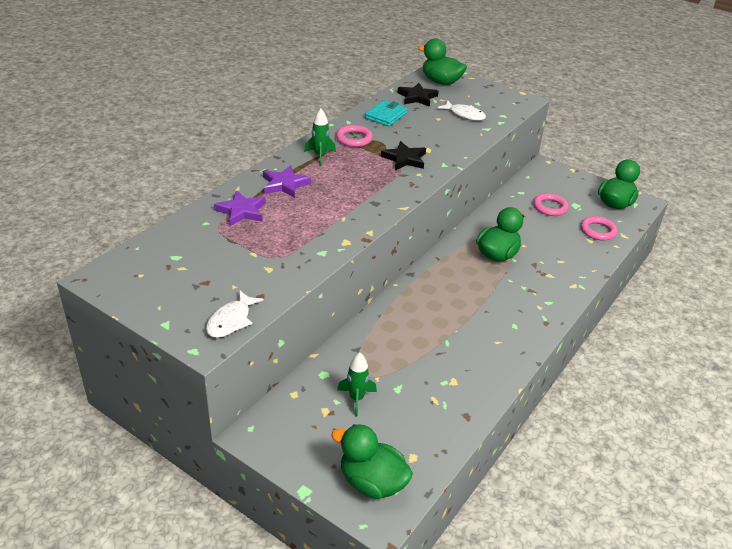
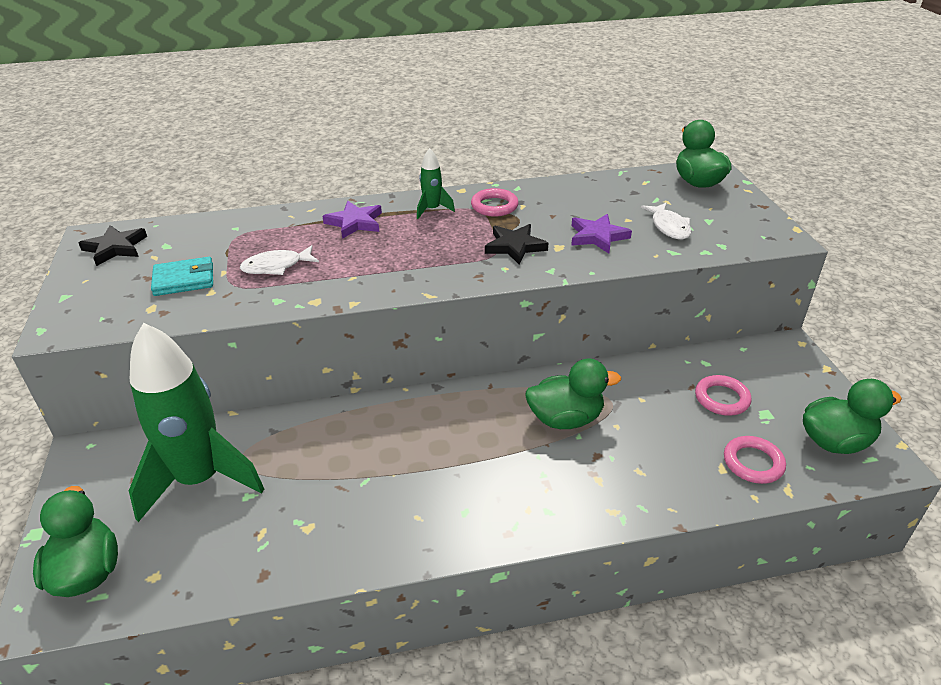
camera: 45 degrees right, 0 degrees up
white fish [206,290,264,338] -> white fish moved to [240,245,319,275]
purple star [214,190,266,226] -> purple star moved to [571,214,632,253]
green rocket [337,352,377,417] -> green rocket [129,323,264,522], size x2.38
turquoise wallet [365,100,407,126] -> turquoise wallet moved to [151,257,213,296]
black star [398,83,439,107] -> black star moved to [79,225,147,266]

